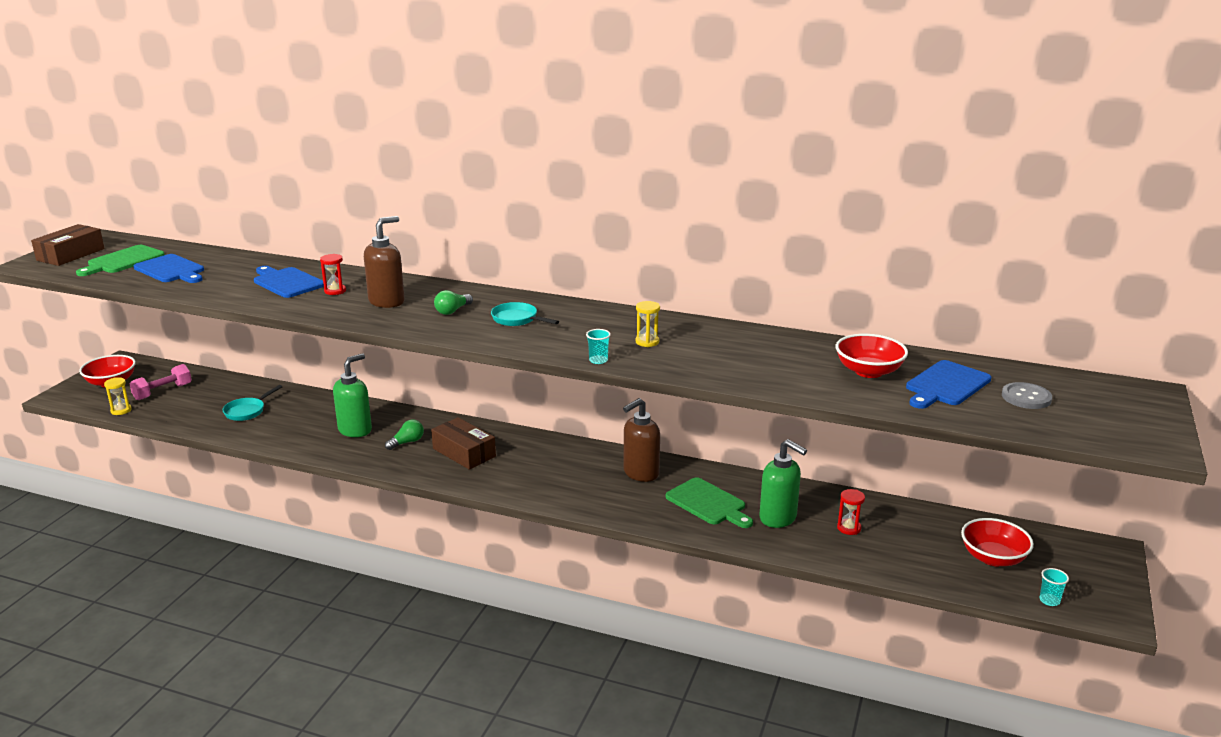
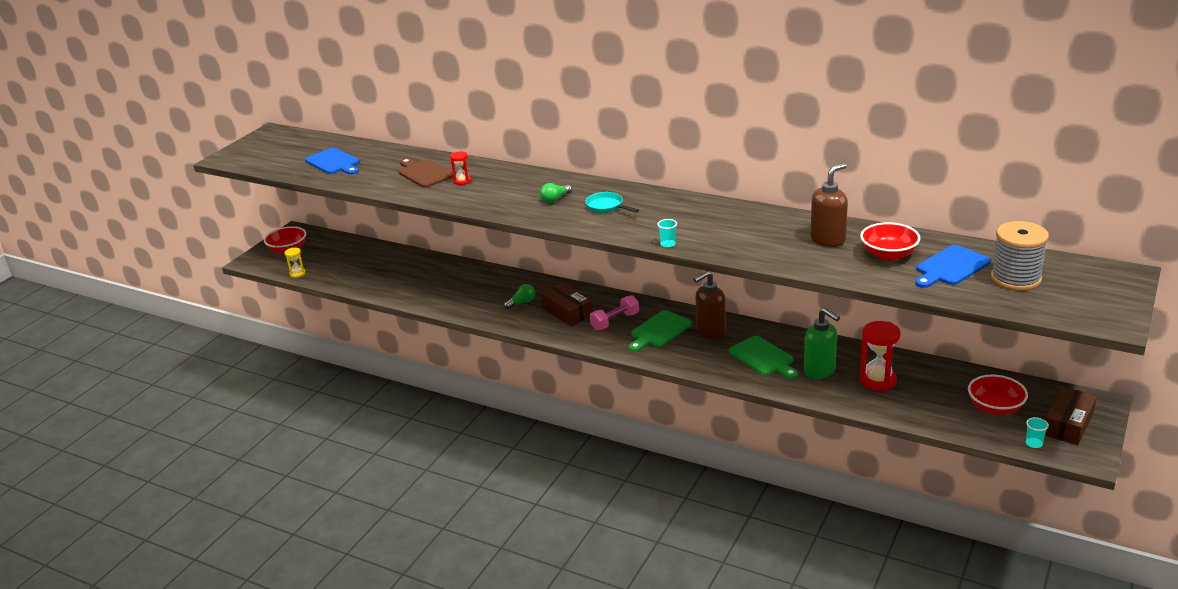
camera: 10 degrees right, 5 degrees up
brown box [31,224,105,266] -> brown box moved to [1045,386,1097,445]
green cutting board [76,245,165,276] -> green cutting board moved to [629,310,692,352]
pink dumbbell [130,364,192,400] -> pink dumbbell moved to [590,295,639,330]
turquoise pan [223,385,282,421] -> none
blue cutting board [254,266,324,298] -> brown cutting board [398,158,453,188]
green soap dispenser [333,353,372,437] -> none
brown soap dispenser [364,216,405,308] -> brown soap dispenser moved to [810,163,848,247]
yellow hourglass [636,301,660,347] -> none
red hourglass [837,489,865,535] -> red hourglass [860,321,901,391], size x1.85
grey button [1002,382,1052,409] -> grey spool [991,221,1049,291]

